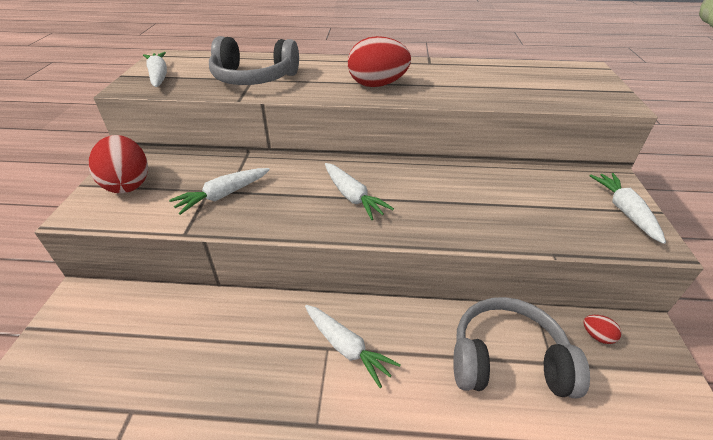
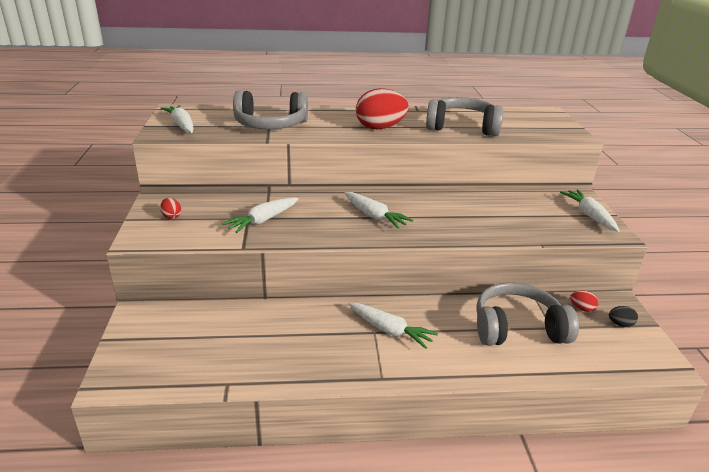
camera: 10 degrees left, 10 degrees down
red egg [89,135,148,193] -> red egg [160,198,181,219], size x0.43
none -> grey headphones [426,97,503,136]
none -> black egg [609,306,638,327]

